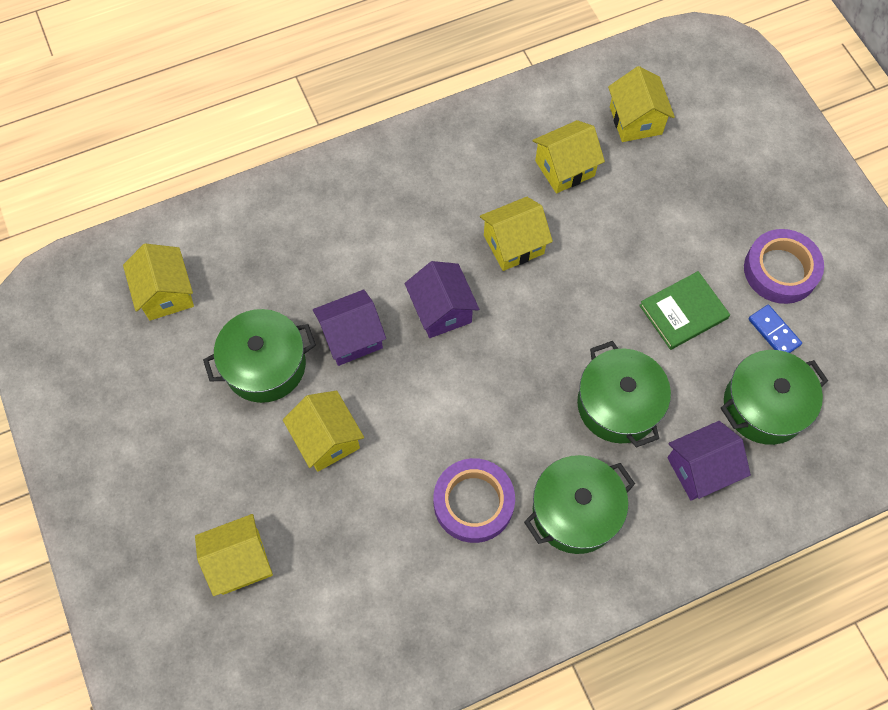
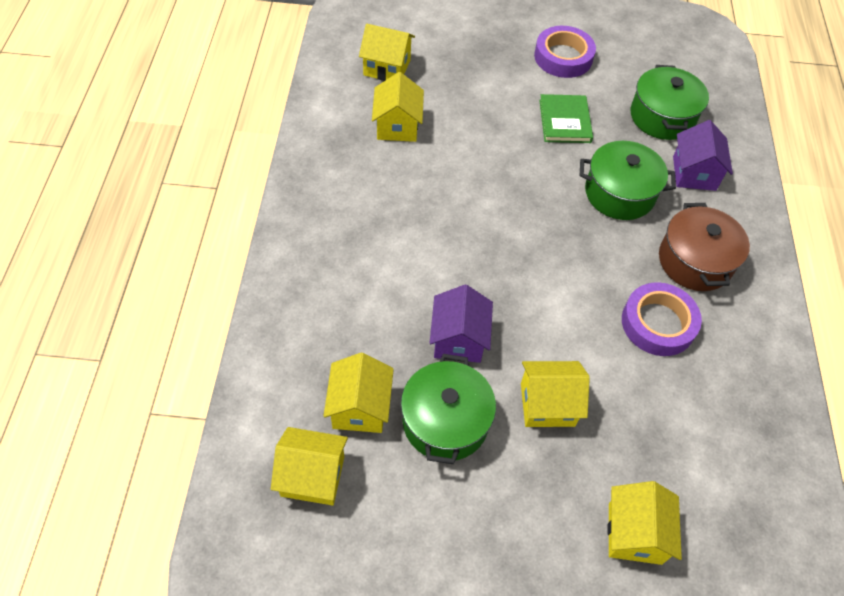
camera: 65 degrees left, 10 degrees down
purple house [405,261,479,338] -> none
yellow house [480,197,553,271] -> yellow house moved to [323,353,394,433]
green pot [524,455,635,554] -> brown pot [659,203,750,291]
blue domino [748,305,802,353] -> none

